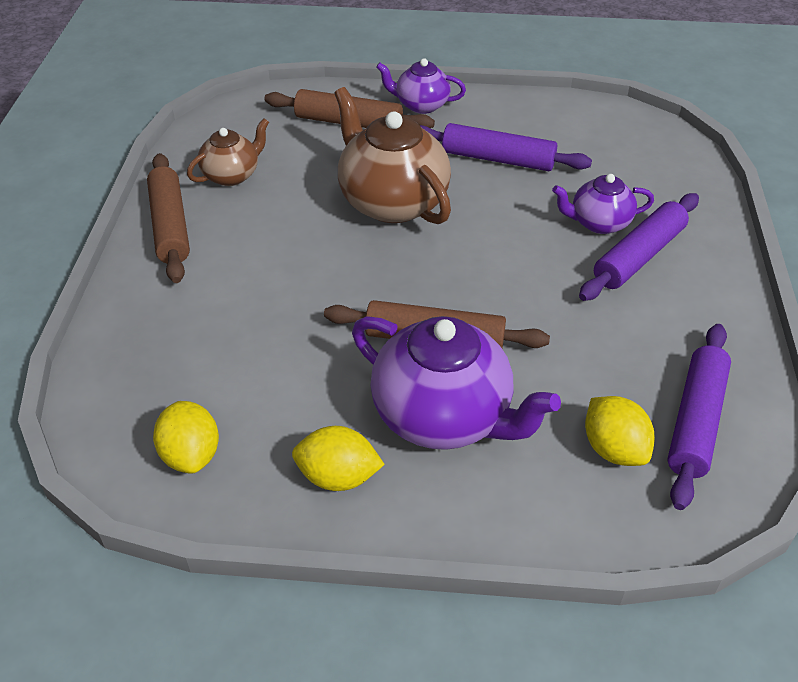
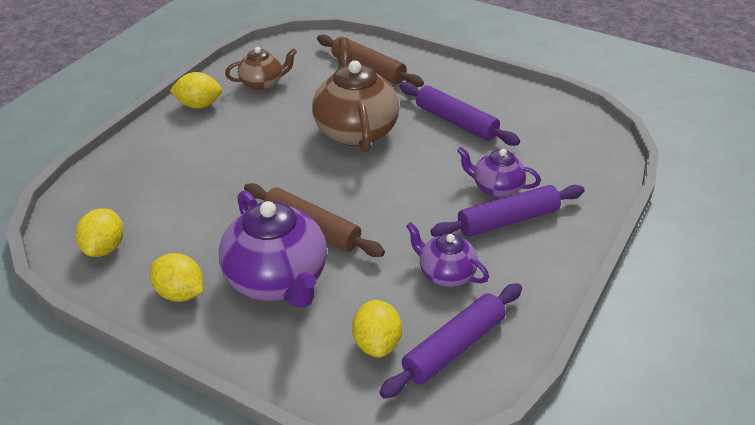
camera: 25 degrees right, 5 degrees down
brown rolling pin [147,153,190,283] -> yellow lemon [170,72,222,109]
purple teapot [376,58,466,114] -> purple teapot moved to [406,222,489,287]

